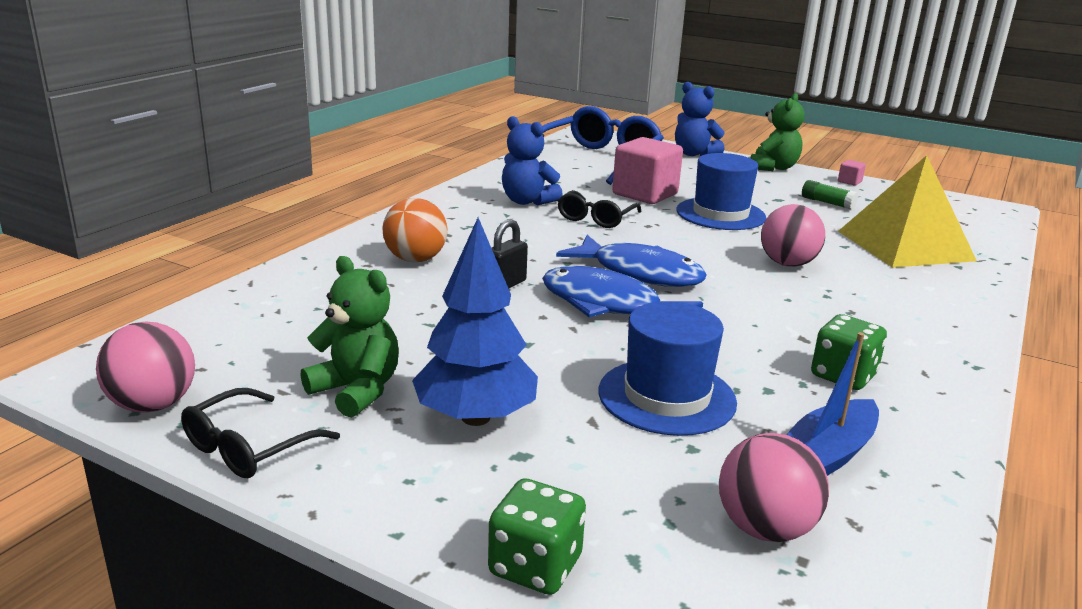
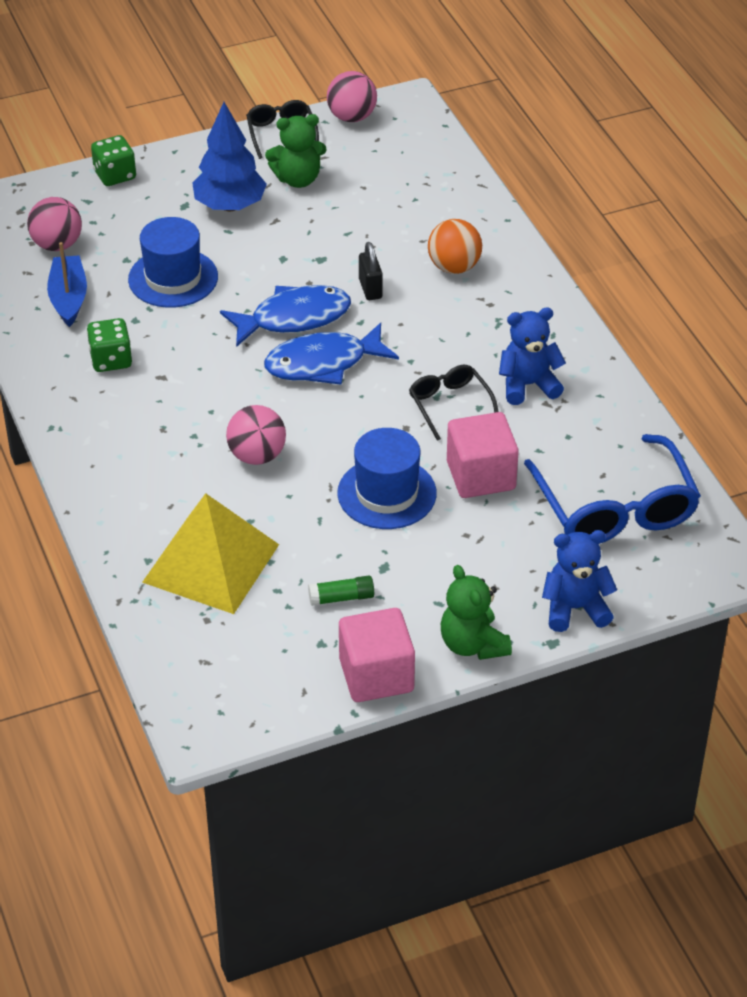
camera: 130 degrees right, 20 degrees up
pink cube [838,160,866,186] -> pink cube [339,608,415,702], size x2.41

